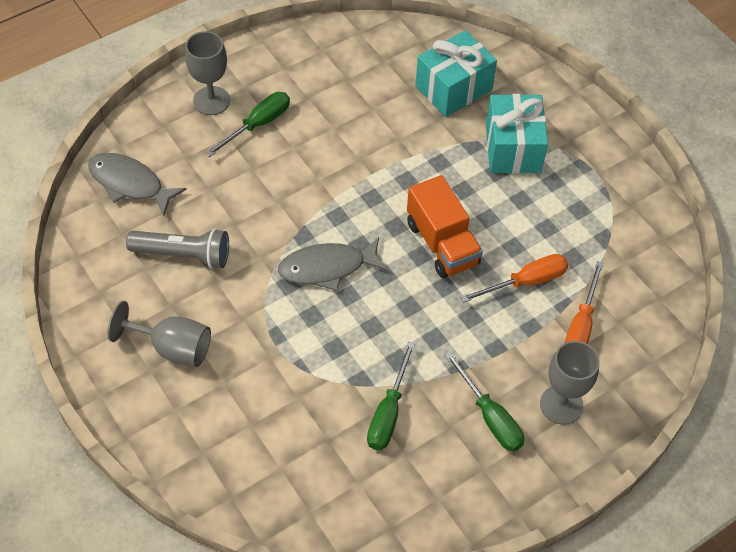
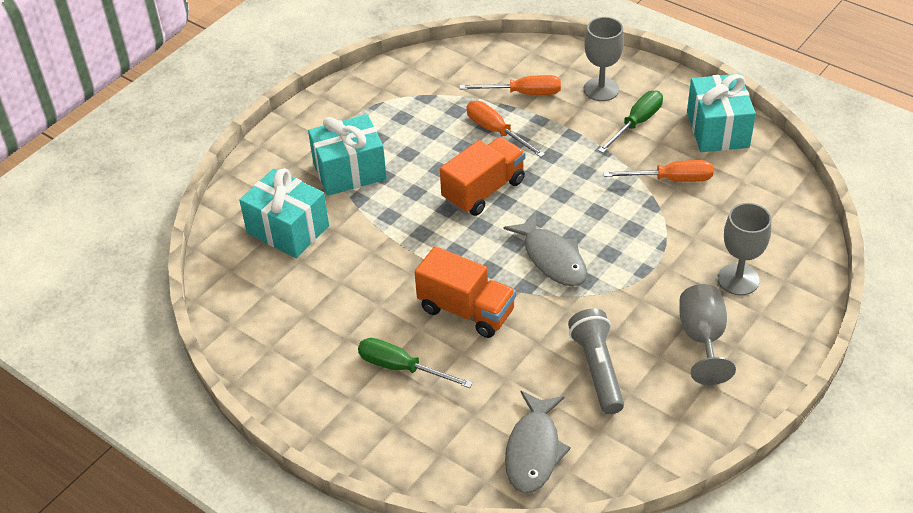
camera: 105 degrees left, 10 degrees down
grey goblet [185,31,230,115] -> grey goblet moved to [718,203,771,295]
green screwdriver [367,342,415,450] -> orange screwdriver [603,160,714,182]
none -> orange truck [415,246,516,338]
none -> turquoise gift [687,74,756,152]

